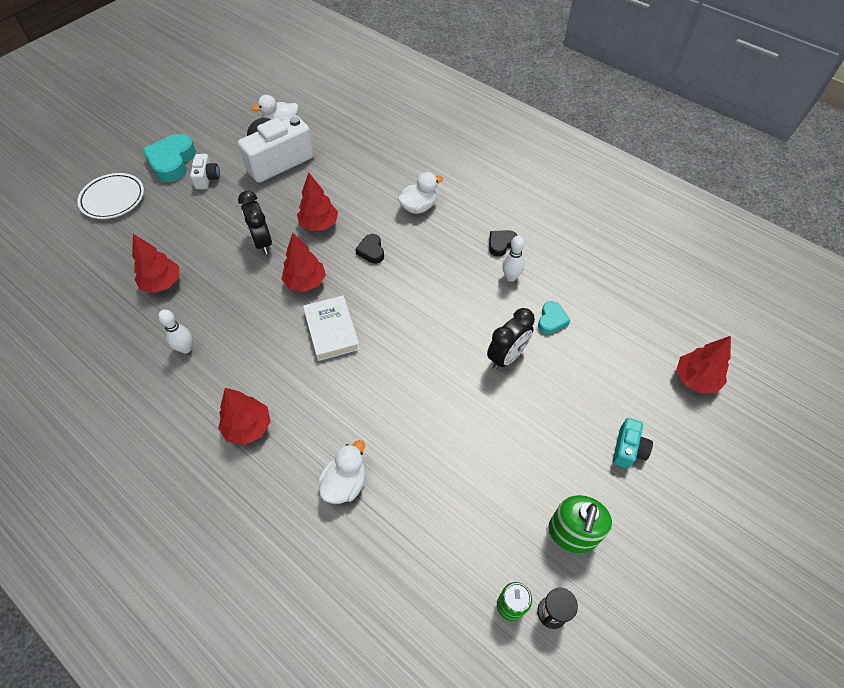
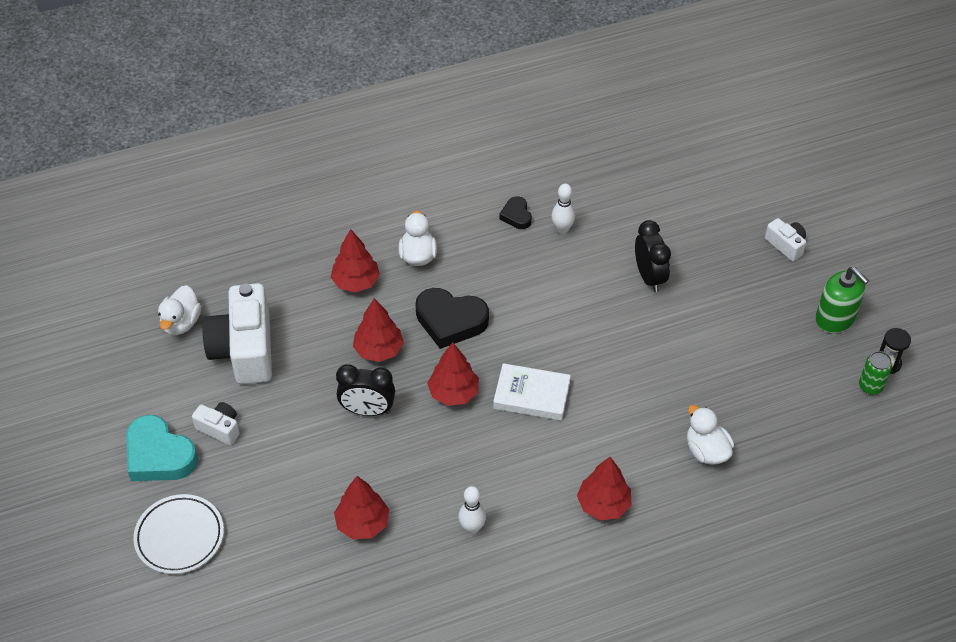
camera: 60 degrees left, 5 degrees down
black heart [355,234,384,263] -> black heart [415,288,489,349], size x1.89
turquoise heart [538,301,570,334] -> none
turquoise camera [612,418,653,469] -> white camera [765,218,806,261]
red tree [676,336,731,394] -> red tree moved to [331,229,380,292]

